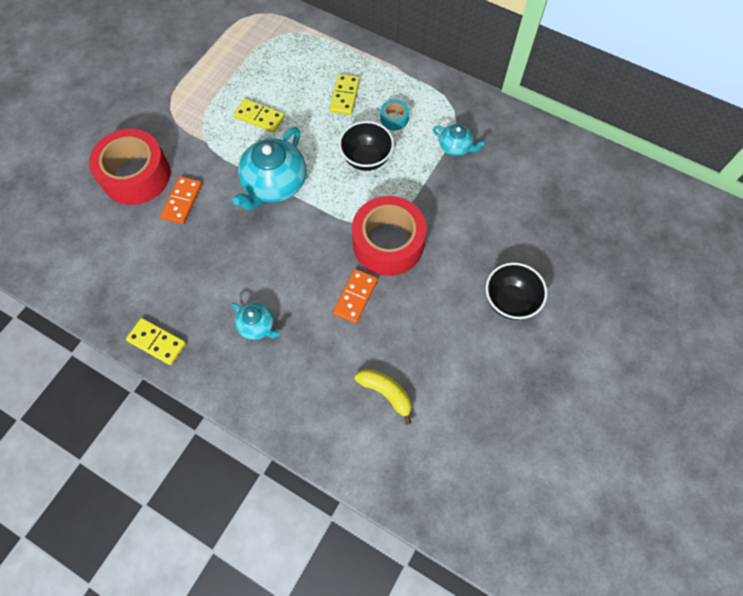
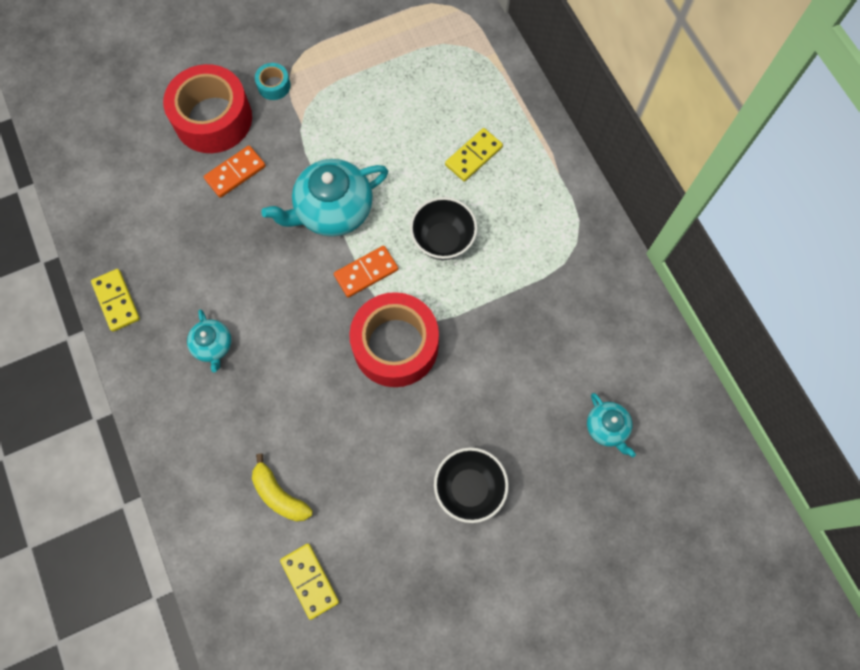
camera: 35 degrees right, 5 degrees up
yellow domino [234,98,285,133] -> yellow domino moved to [280,544,339,620]
orange domino [333,269,378,324] -> orange domino moved to [334,246,398,298]
yellow banana [355,369,412,425] -> yellow banana turned 150 degrees clockwise [252,454,313,522]
turquoise tape [381,99,409,130] -> turquoise tape moved to [255,63,291,100]
turquoise teapot [433,124,486,156] -> turquoise teapot moved to [587,393,636,457]

